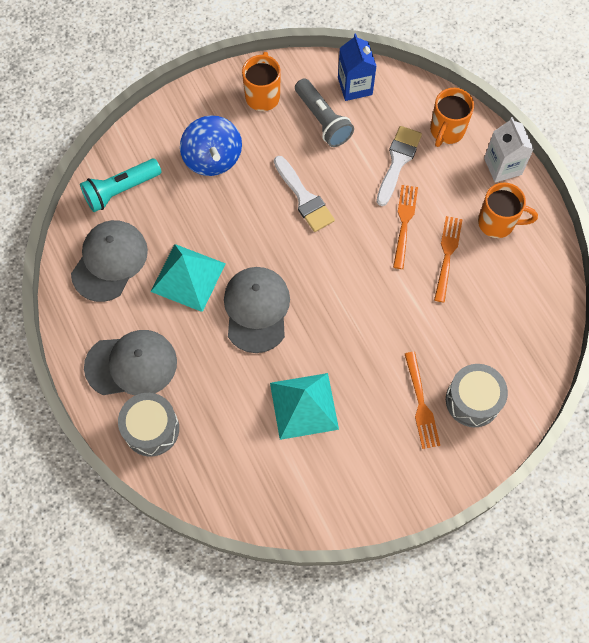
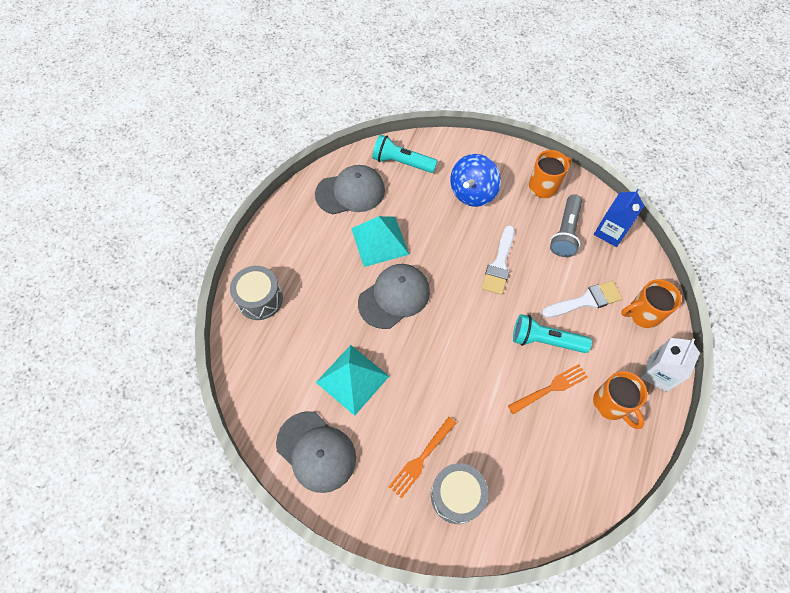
camera: 50 degrees right, 5 degrees down
grey cap [84,330,177,395] -> grey cap moved to [276,411,356,493]
orange fork [393,185,418,269] -> turquoise flashlight [513,314,592,353]

